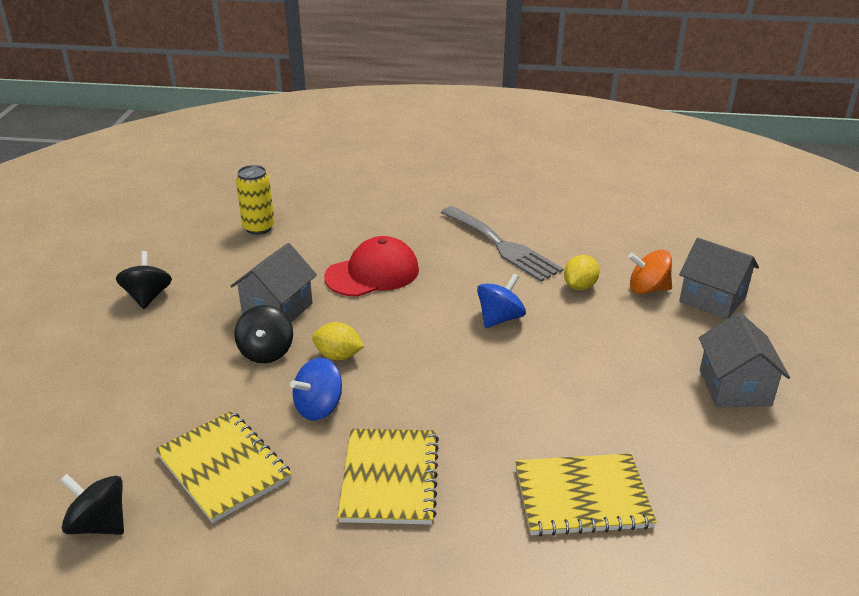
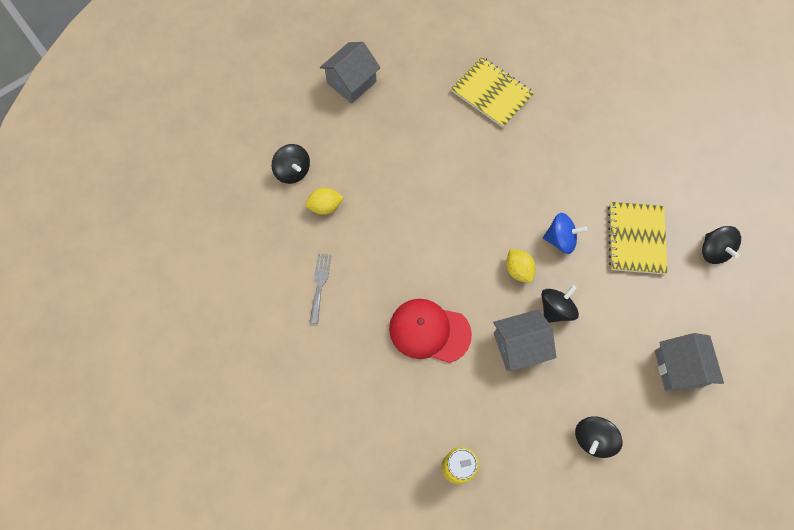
camera: 135 degrees left, 35 degrees up
yellow notebook [338,429,439,525] -> none
grey fork [441,206,563,282] -> grey fork [309,253,332,324], size x0.54
blue spinning top [477,274,526,328] -> none
orange spinning top [628,250,672,294] -> black spinning top [272,144,310,184]
grey house [679,238,759,319] -> grey house moved to [655,333,724,392]

